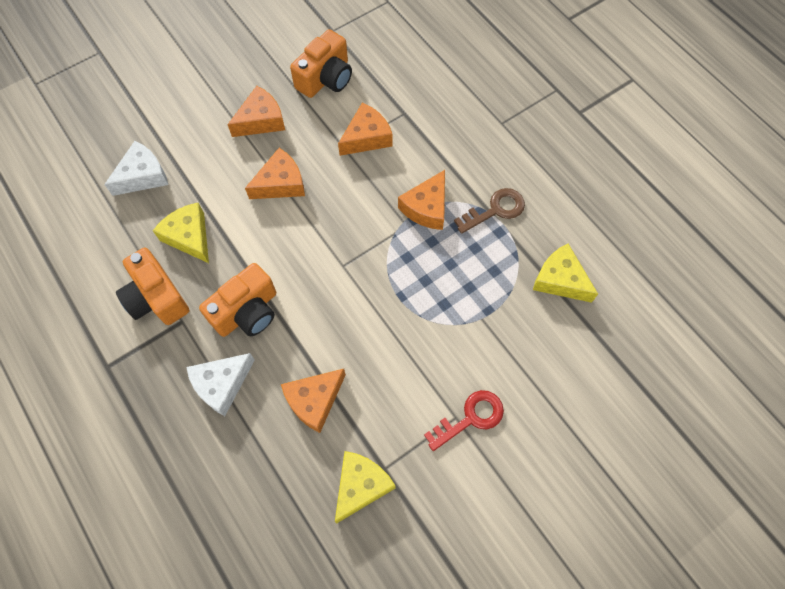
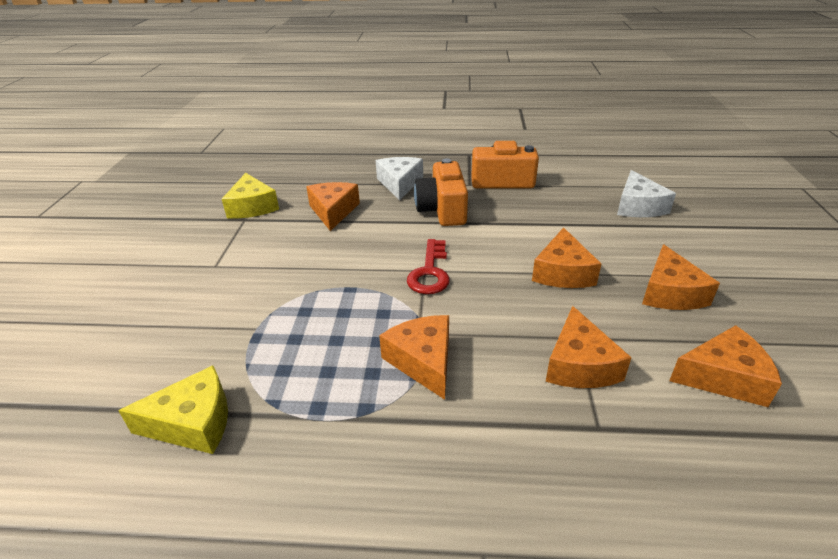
camera: 130 degrees right, 30 degrees down
yellow cheese [153,203,209,263] -> none
orange camera [290,29,352,98] -> orange cheese [669,325,782,407]
red key [424,390,504,451] -> red key moved to [407,239,450,294]
brown key [454,188,525,234] -> none

